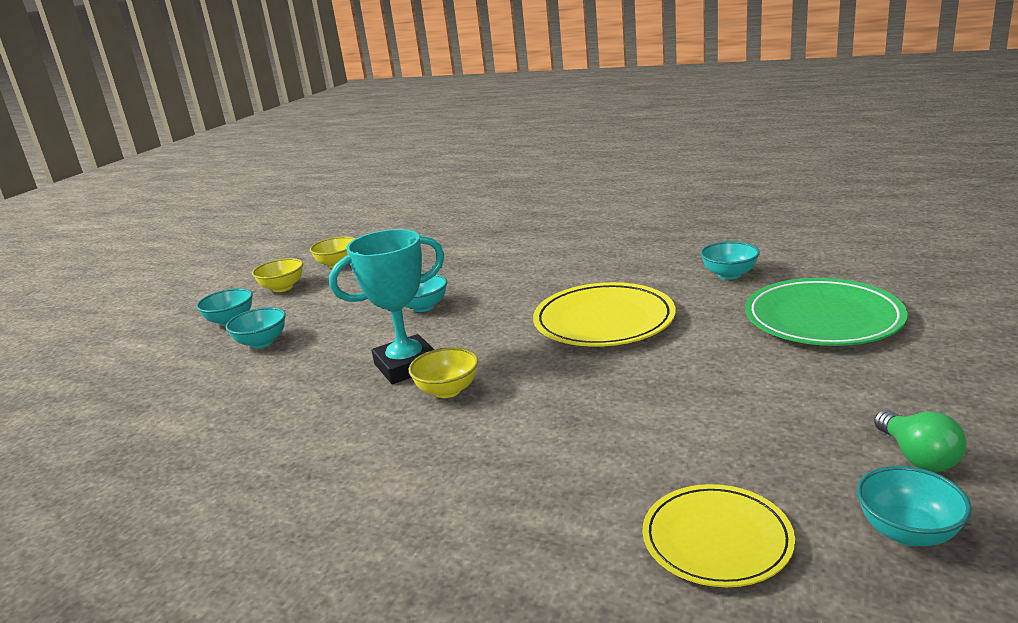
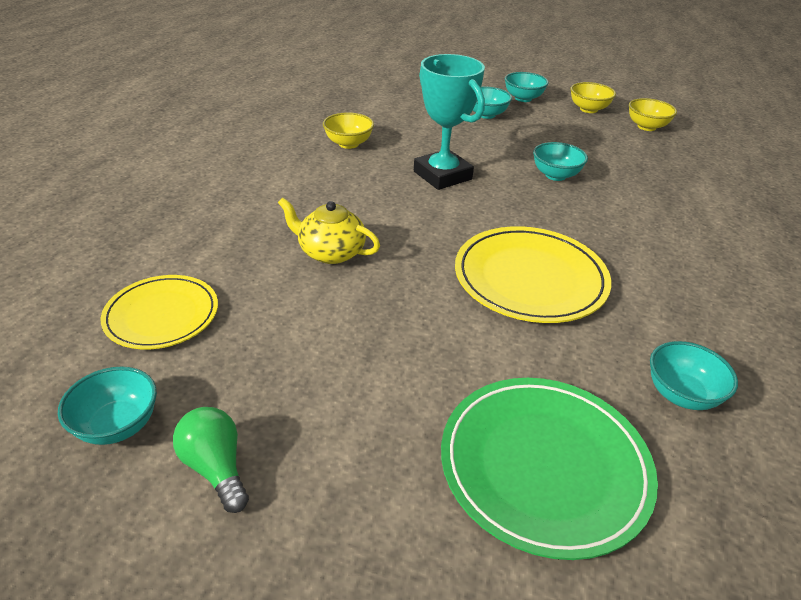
camera: 80 degrees right, 15 degrees up
yellow bowl [409,347,478,398] -> yellow bowl moved to [323,112,374,149]
green light bulb [874,410,967,472] -> green light bulb turned 75 degrees clockwise [173,407,249,513]
none -> yellow teapot [278,197,380,264]

